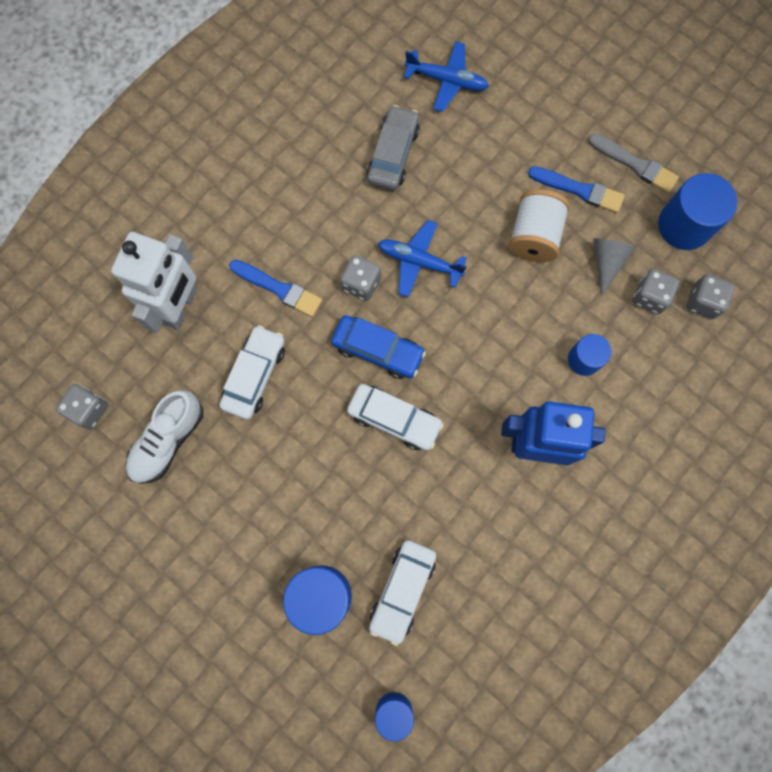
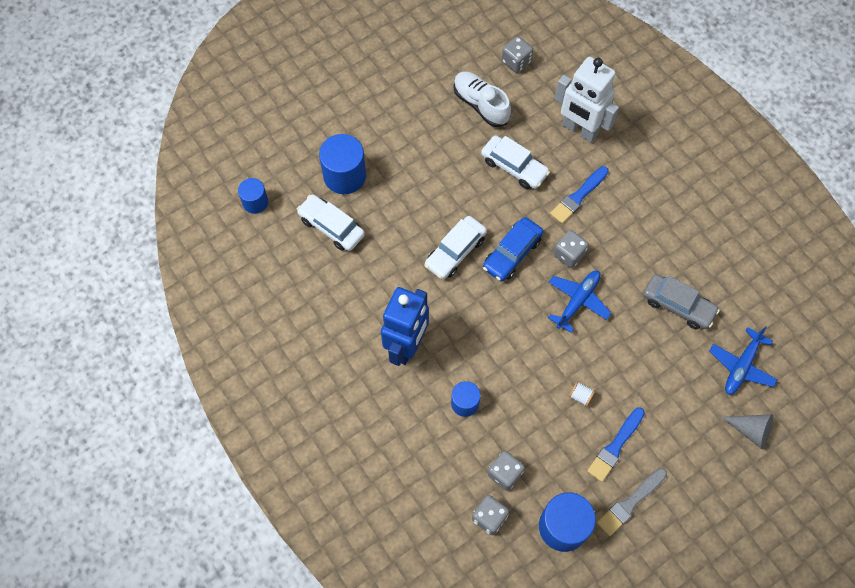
camera: 105 degrees right, 10 degrees down
white spool [509,189,570,262] -> white spool [569,381,595,407], size x0.44
grey cone [593,238,636,296] -> grey cone moved to [721,414,773,449]

